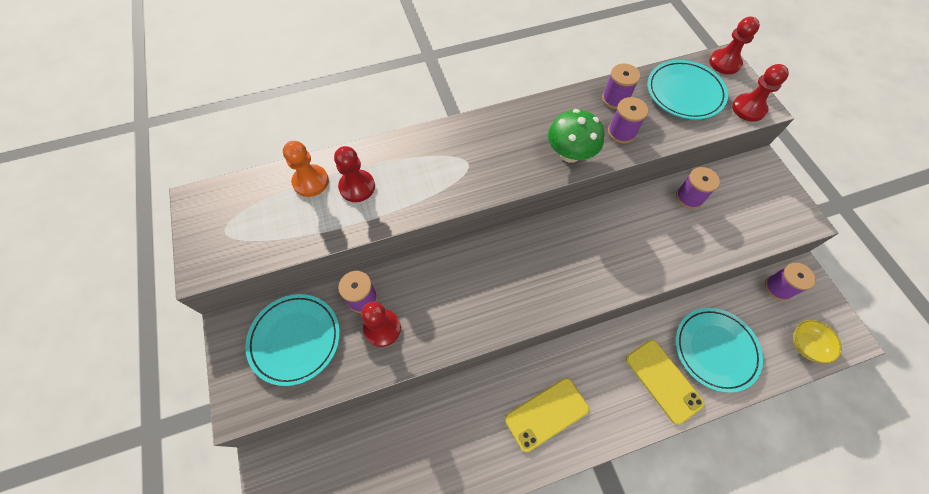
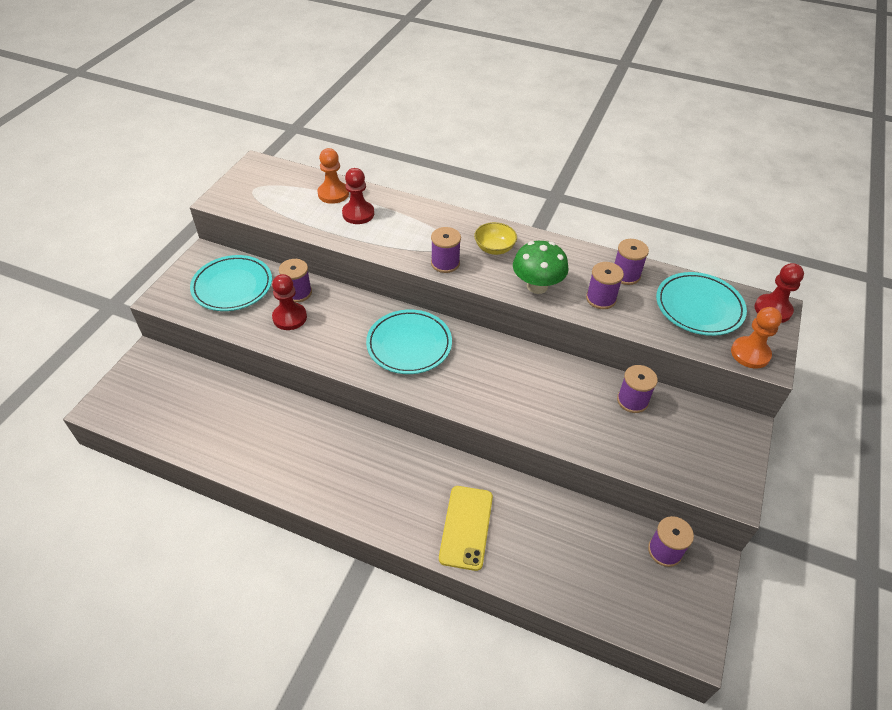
camera: 40 degrees right, 15 degrees down
yellow phone [505,378,589,452] -> none
turquoise plate [675,308,763,393] -> turquoise plate moved to [366,310,452,374]
red pawn [732,64,789,122] -> orange pawn [731,307,782,369]
yellow bowl [793,320,842,364] -> yellow bowl moved to [474,222,517,255]
none -> purple spool [431,227,461,273]

